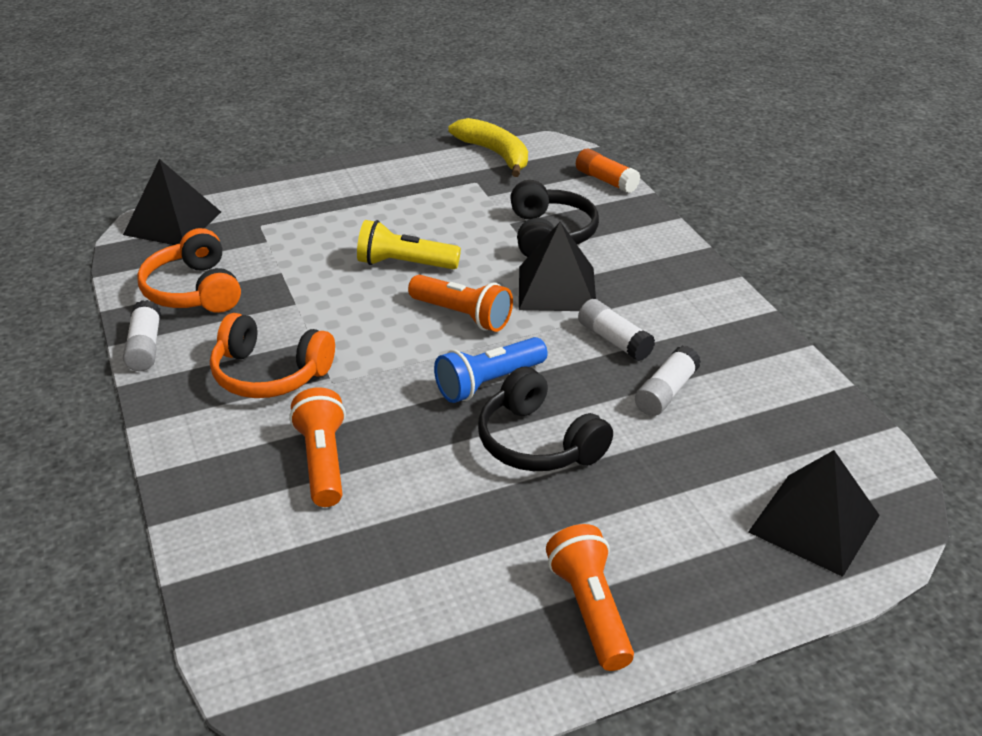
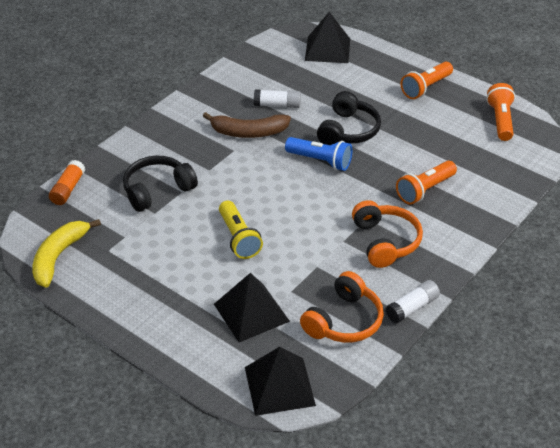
camera: 120 degrees left, 5 degrees up
orange flashlight [408,275,513,332] -> orange flashlight moved to [486,83,515,141]
black pyramid [519,222,596,311] -> black pyramid moved to [214,273,290,342]
white glue stick [578,299,655,361] -> brown banana [203,112,291,138]

